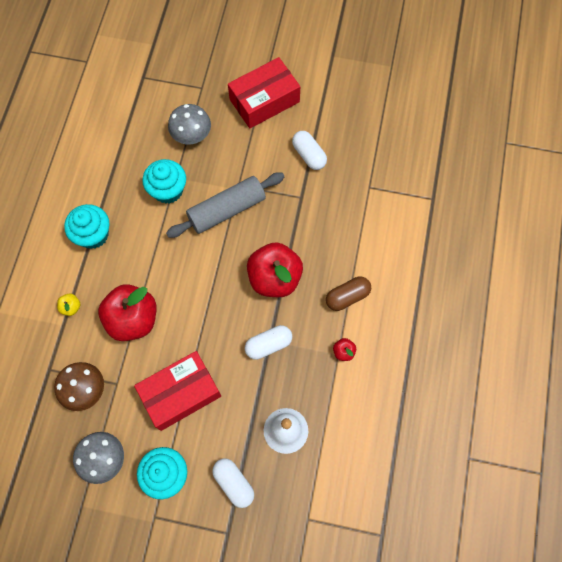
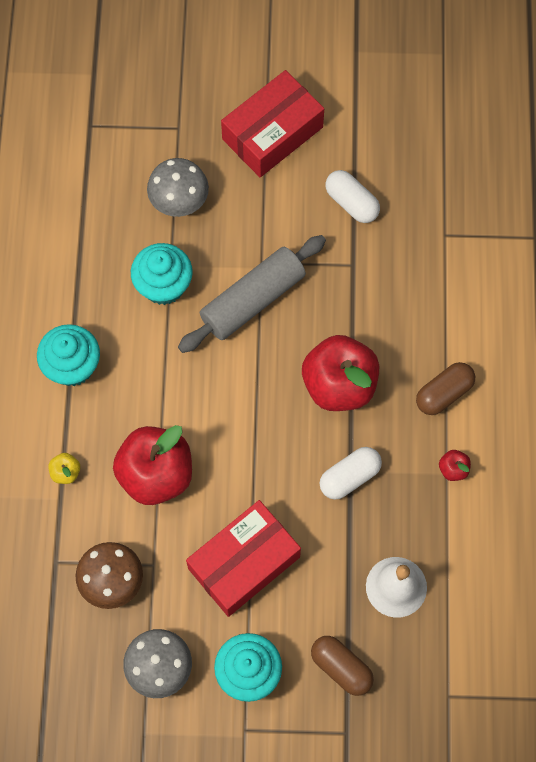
camera: 10 degrees left, 0 degrees up
white capsule [212,458,254,508] -> brown capsule [311,636,374,696]

